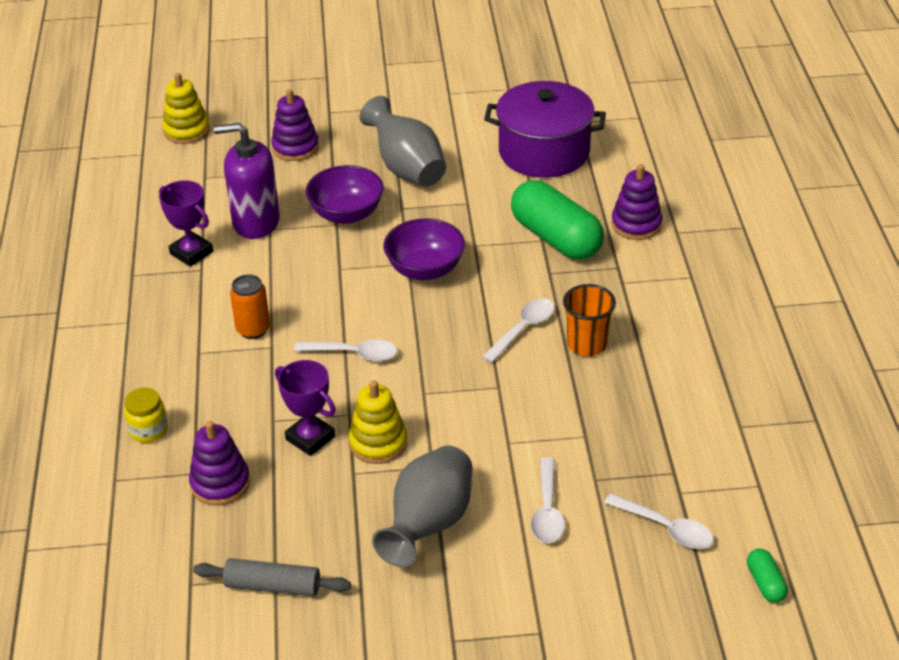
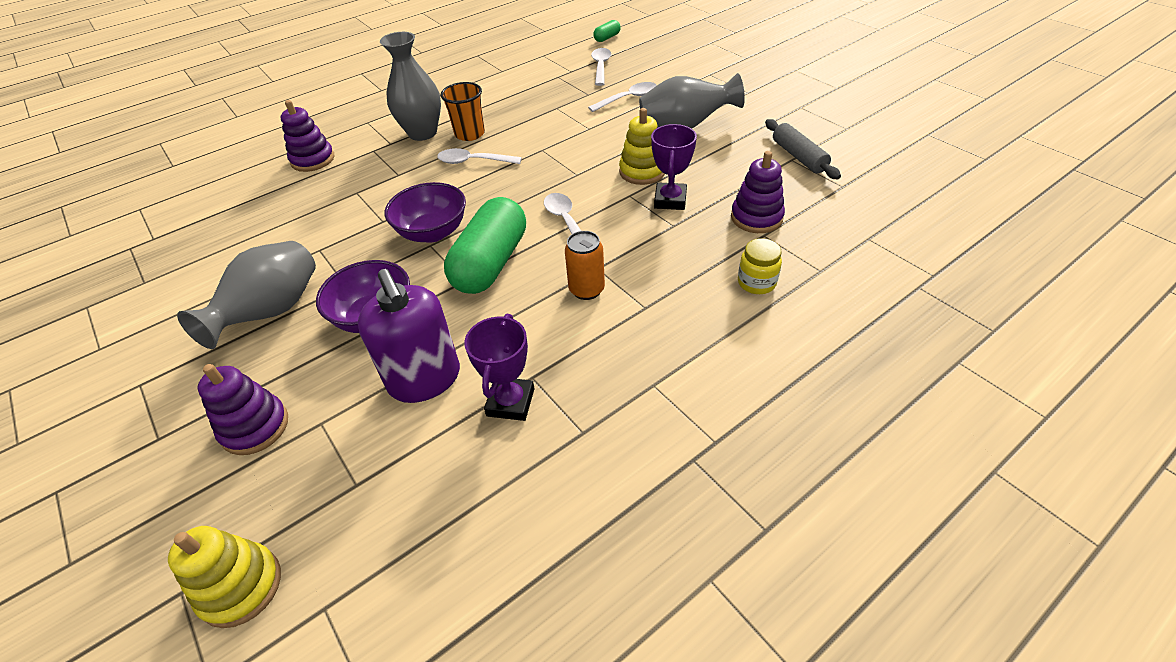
camera: 120 degrees left, 5 degrees up
purple pot [484,81,606,178] -> none
green capsule [511,180,604,260] -> green capsule moved to [444,197,526,294]
none -> grey vase [380,32,441,141]

